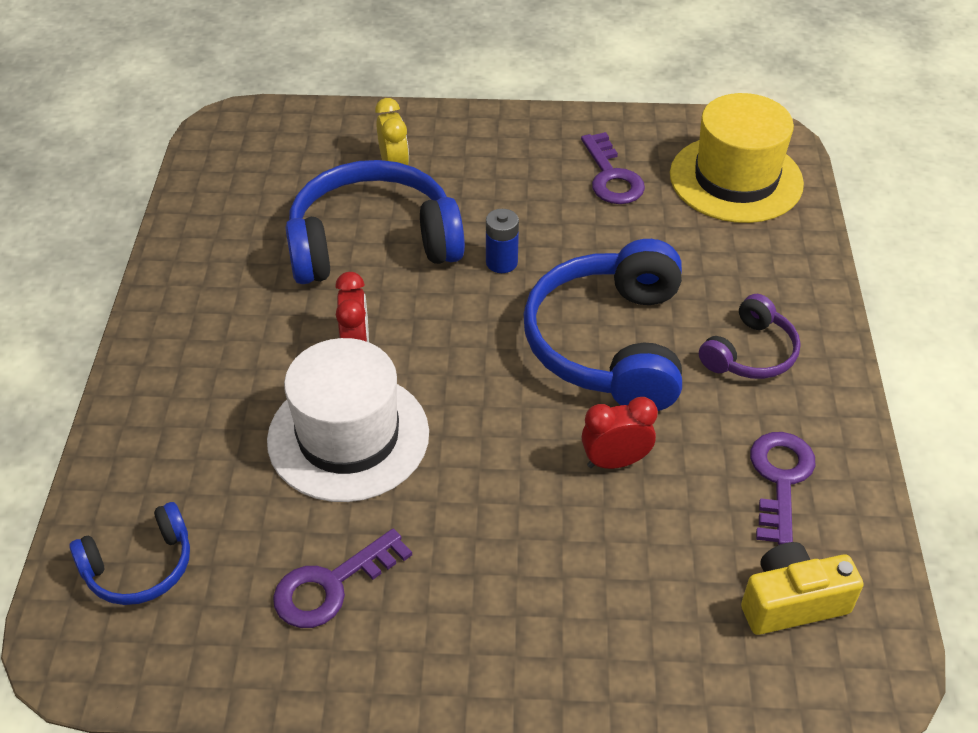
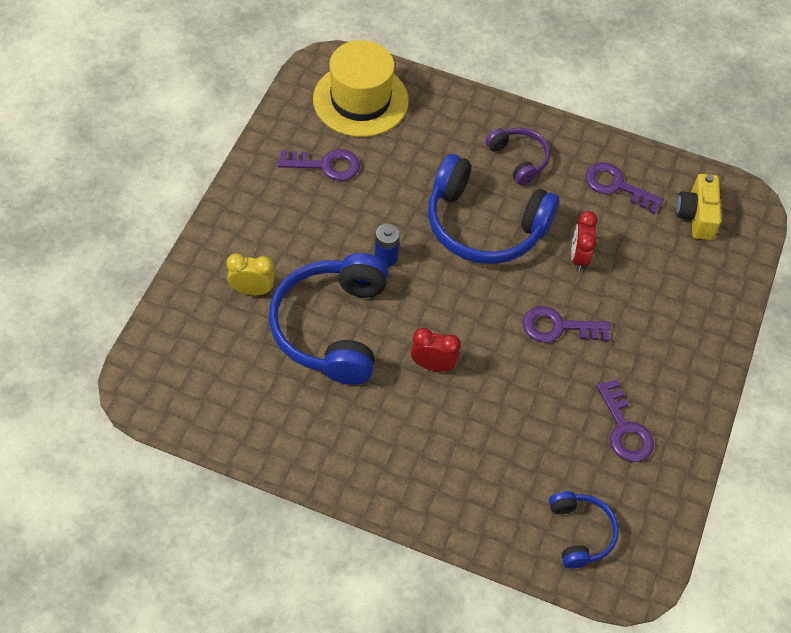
camera: 75 degrees left, 10 degrees up
white hat [267,338,429,502] -> none
none -> purple key [523,306,611,343]

